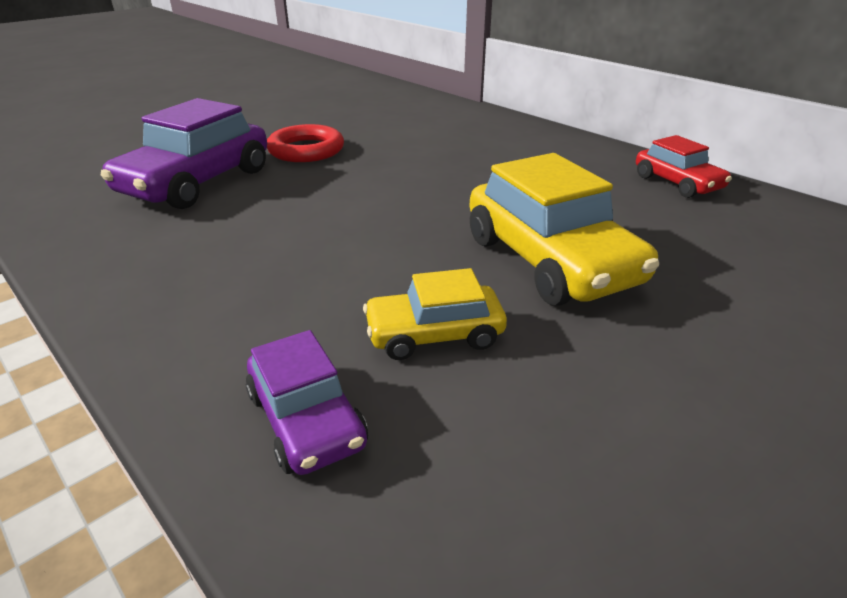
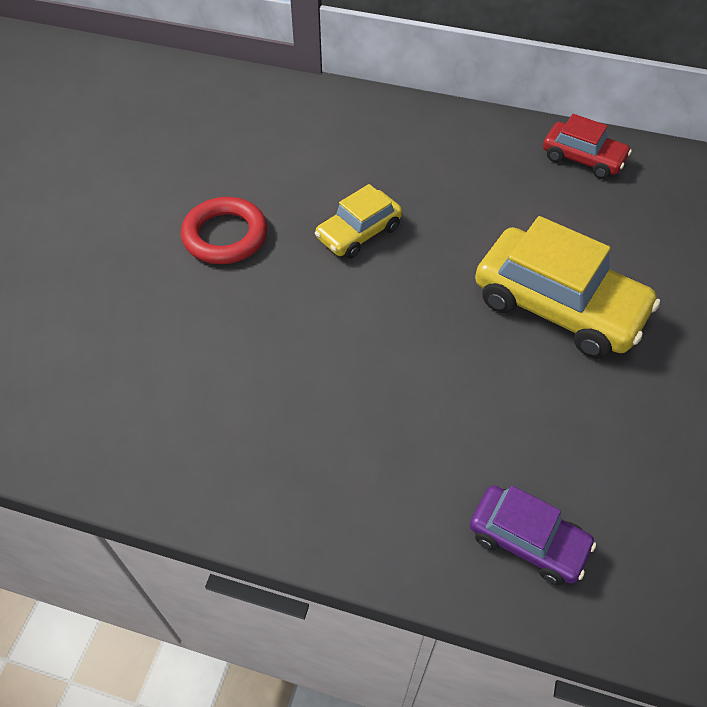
camera: 30 degrees left, 20 degrees up
purple car [101,98,267,209] -> none
yellow car [363,268,507,360] -> yellow car moved to [315,184,402,259]

